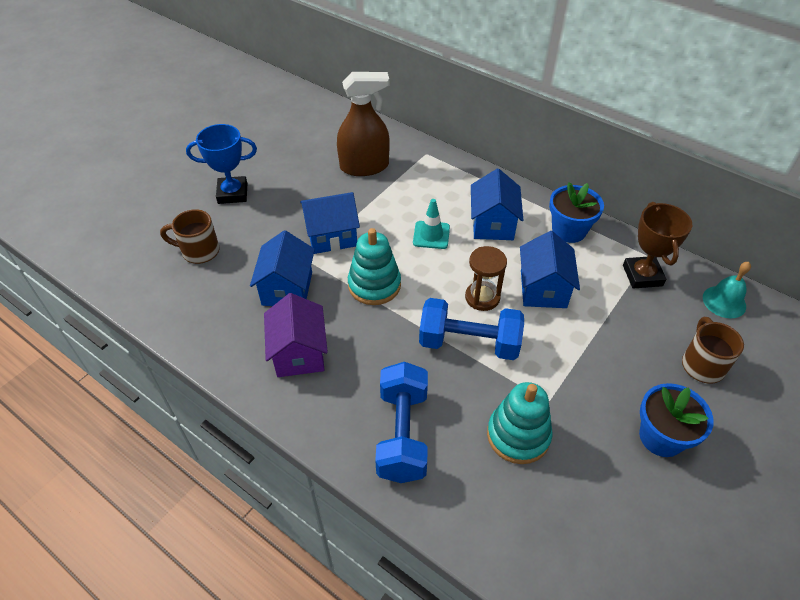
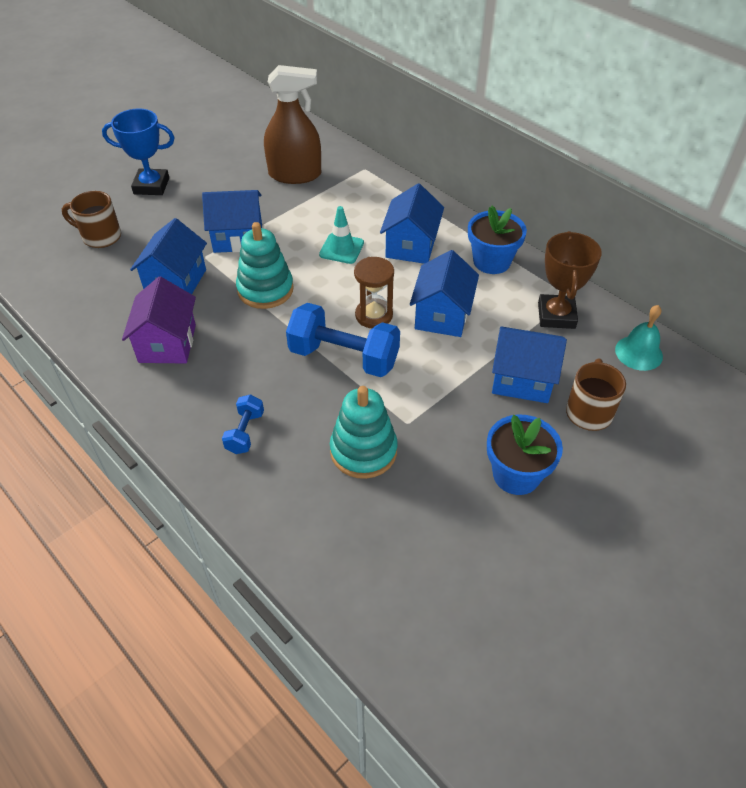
camera: 10 degrees right, 0 degrees up
blue dumbbell [375,362,428,483] -> blue dumbbell [222,394,264,454], size x0.51
none -> blue house [492,326,567,403]

